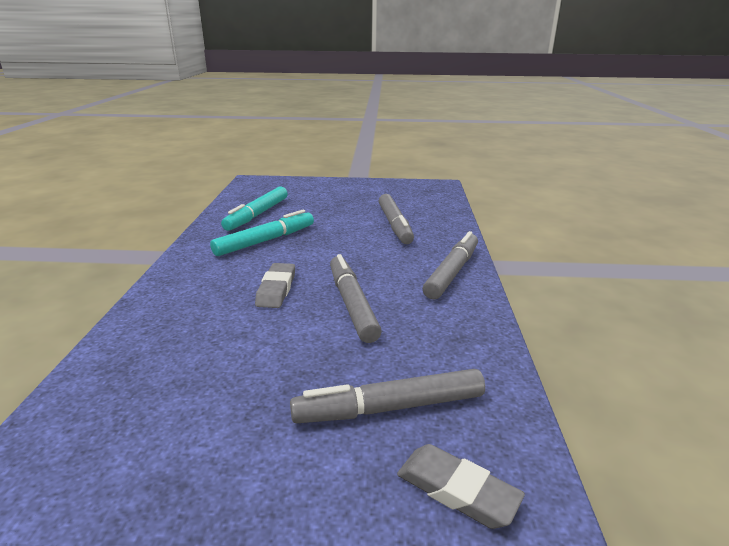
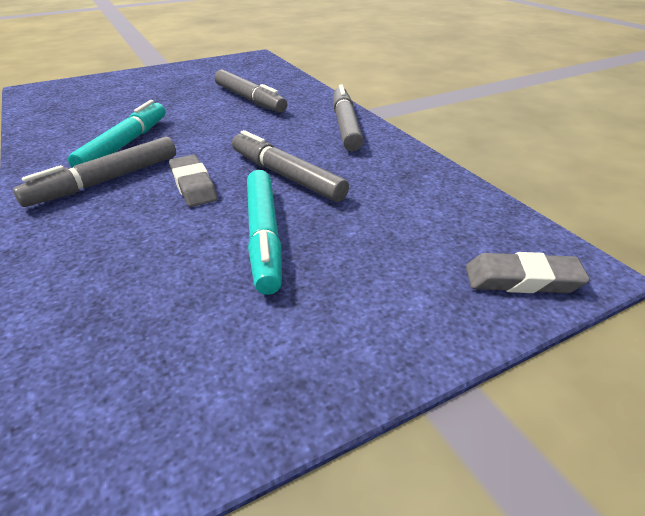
camera: 30 degrees left, 10 degrees up
turquoise marker [221,186,288,231] -> turquoise marker moved to [247,170,282,295]
grey marker [290,369,485,423] -> grey marker moved to [13,137,176,207]

